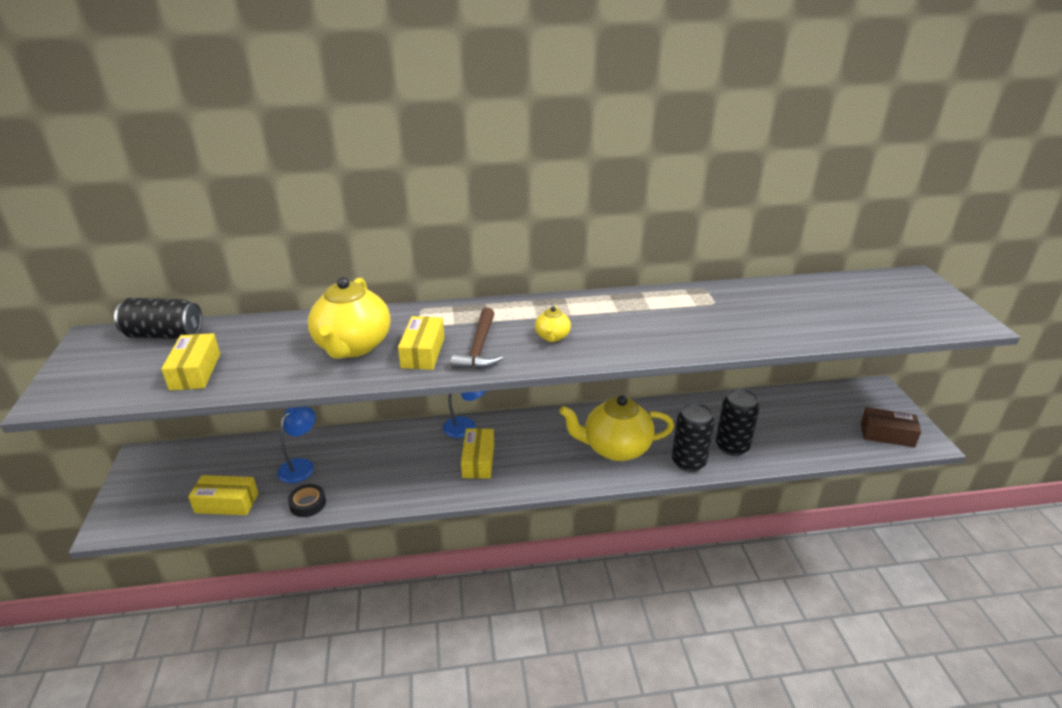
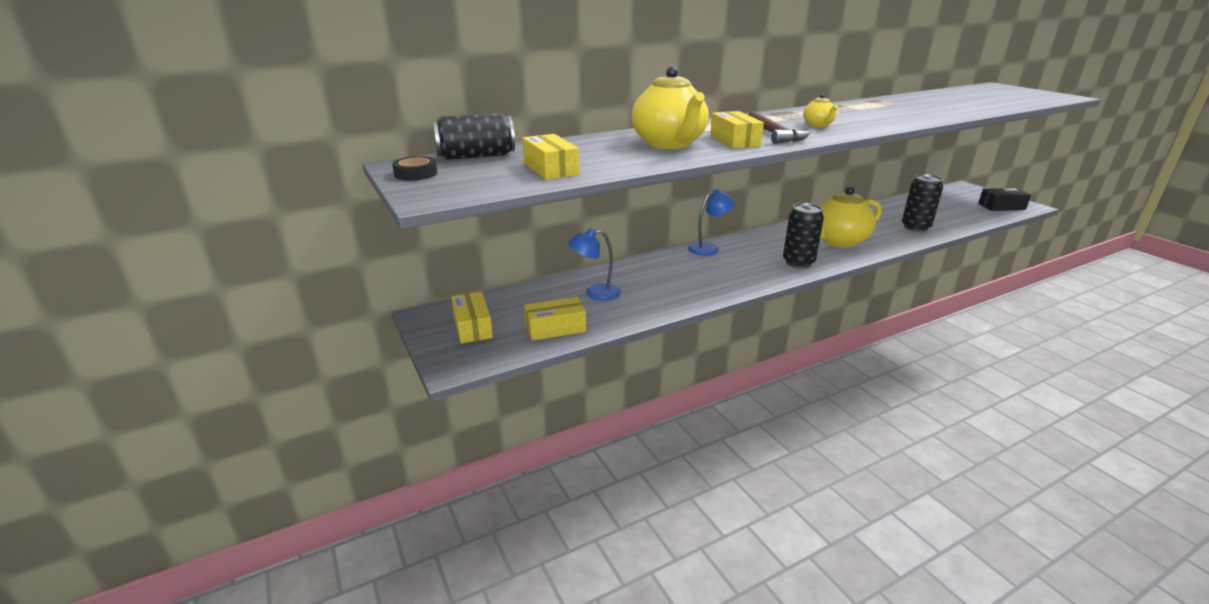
camera: 20 degrees left, 5 degrees down
blue lamp [277,406,316,483] -> blue lamp turned 105 degrees counterclockwise [568,228,621,301]
black tape [288,484,326,517] -> black tape moved to [392,156,437,181]
yellow box [461,428,494,479] -> yellow box moved to [451,292,493,343]
black can [672,403,715,472] -> black can moved to [783,203,824,268]
brown box [861,407,921,448] -> black box [978,188,1031,211]

